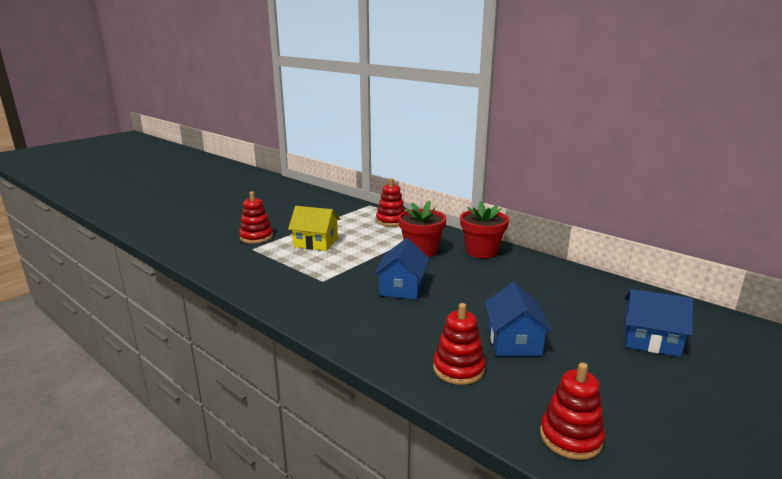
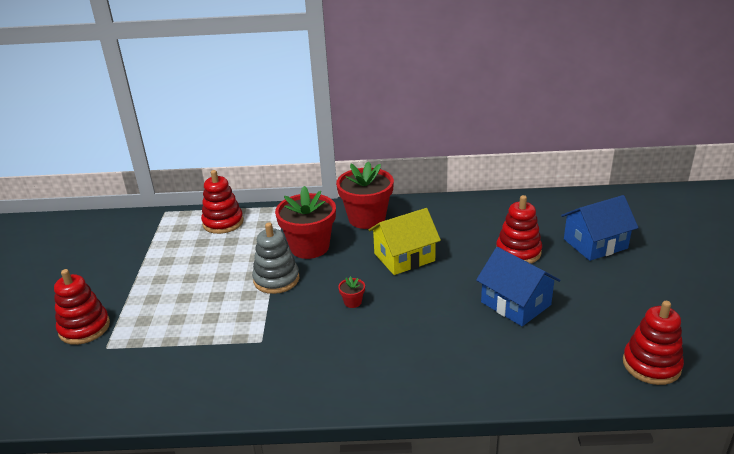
camera: 40 degrees left, 10 degrees up
yellow house [288,206,340,251] -> yellow house moved to [369,208,441,275]
blue house [374,238,430,300] -> red flower pot [338,276,365,308]
red stacking toy [433,303,485,385] -> red stacking toy moved to [496,195,542,264]
none -> grey stacking toy [252,223,300,294]

